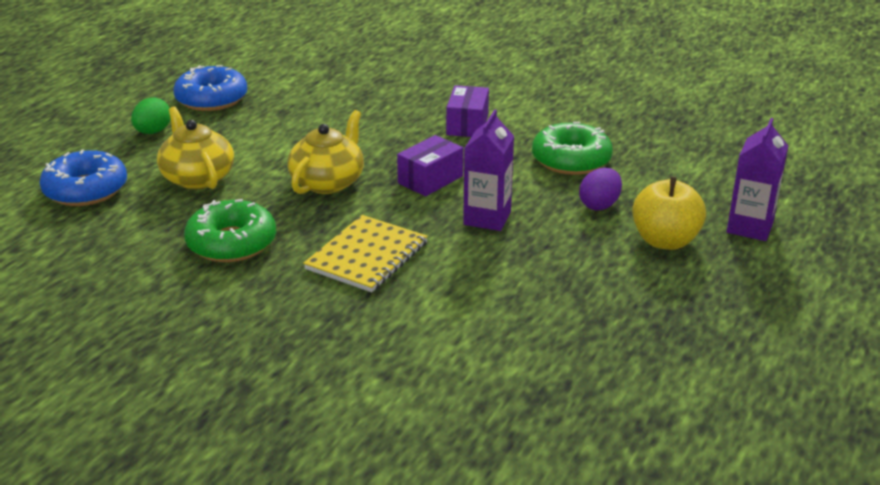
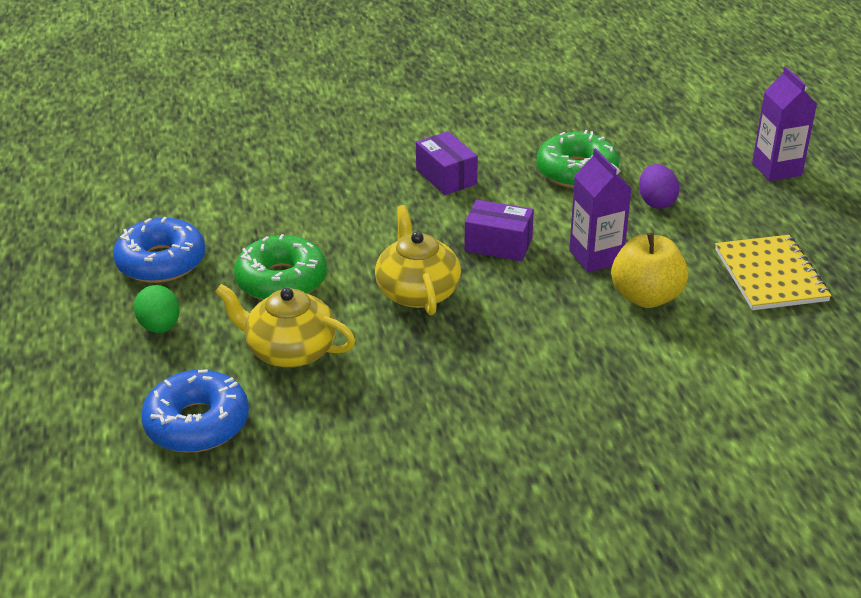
camera: 40 degrees left, 5 degrees up
green donut [184,199,276,262] -> green donut moved to [234,234,327,300]
yellow notebook [303,215,428,292] -> yellow notebook moved to [715,235,832,310]
purple box [397,135,463,196] -> purple box turned 75 degrees counterclockwise [465,200,534,261]
yellow apple [632,177,706,250] -> yellow apple moved to [611,233,689,308]

